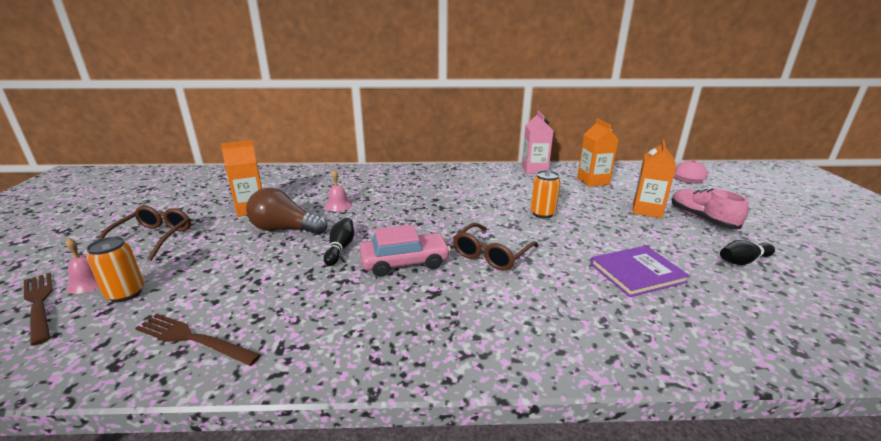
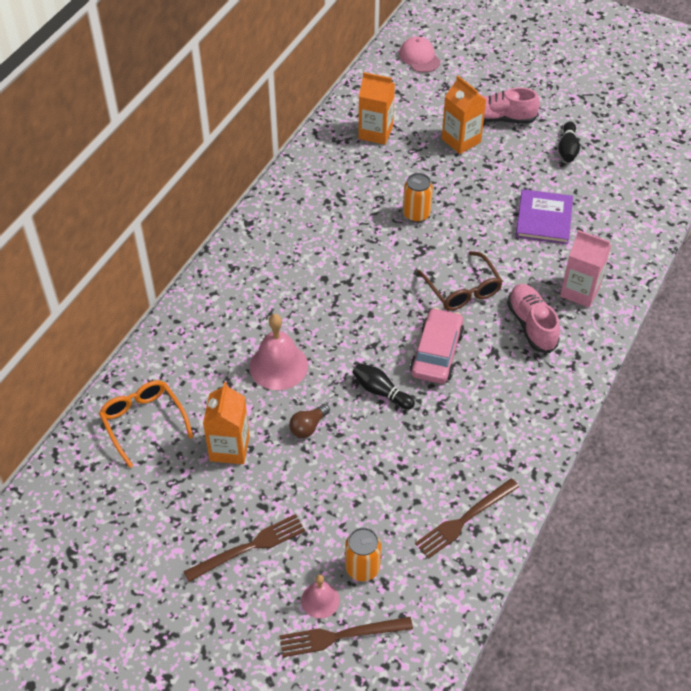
camera: 60 degrees left, 25 degrees up
brown glasses [98,206,191,261] -> brown fork [183,514,305,582]
brown light bulb [246,188,327,235] -> brown light bulb [289,404,330,438], size x0.53
pink bell [325,170,352,211] -> pink bell [249,314,308,390], size x1.75
pink carton [522,111,554,174] -> pink carton moved to [560,230,611,307]
none -> orange glasses [99,380,193,468]
none -> pink shoe [507,284,560,353]

